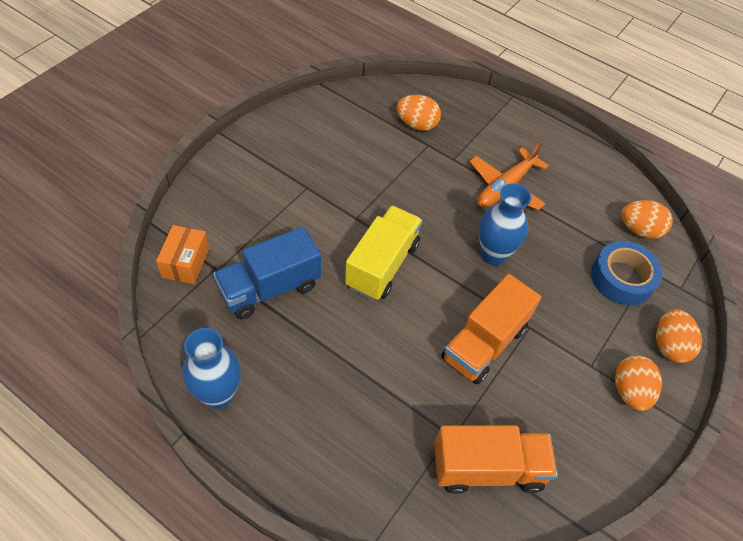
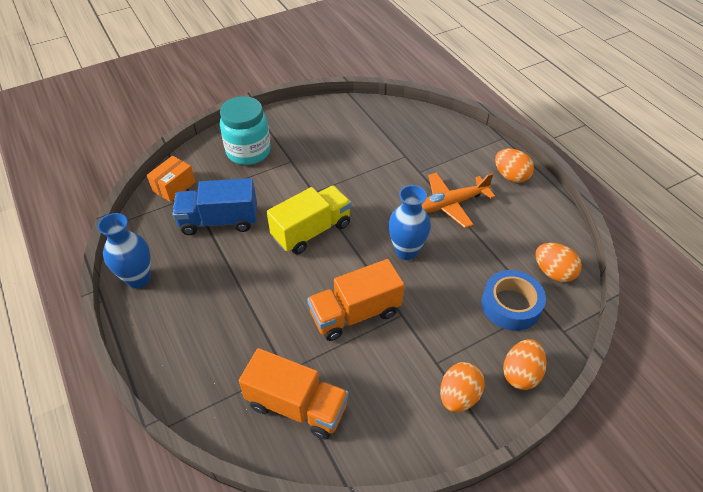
camera: 30 degrees right, 5 degrees down
orange egg [397,95,441,131] -> orange egg moved to [495,149,534,183]
none -> turquoise jar [220,96,271,165]

